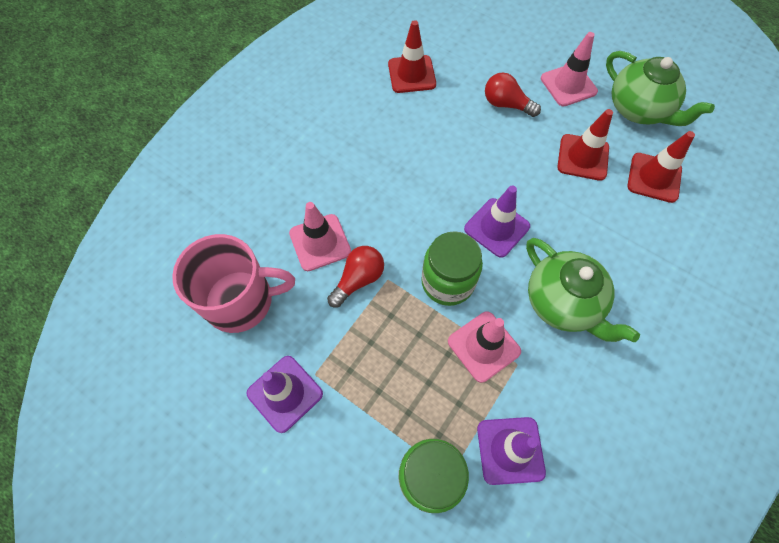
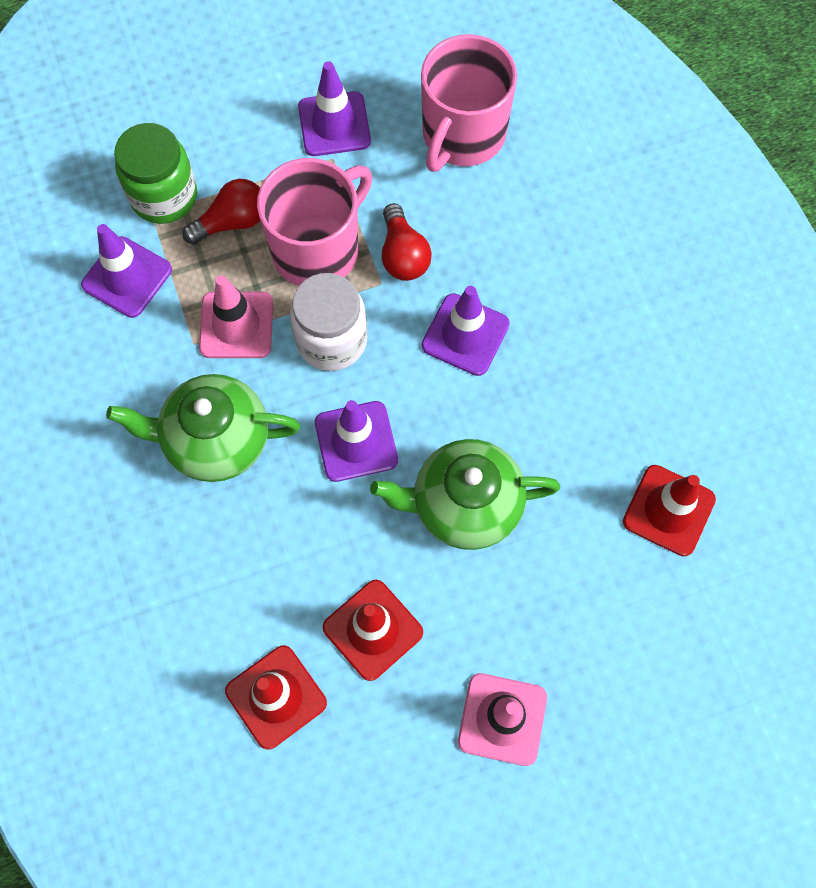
camera: 125 degrees right, 5 degrees up
pink traffic cone [289,202,351,271] -> none
green jar [421,231,483,306] -> white jar [290,273,367,371]
red light bulb [485,73,541,117] -> red light bulb moved to [182,179,260,245]
green teapot [606,51,715,126] -> green teapot moved to [370,439,560,550]
none -> pink mug [257,158,372,286]
none -> purple traffic cone [422,286,510,376]

